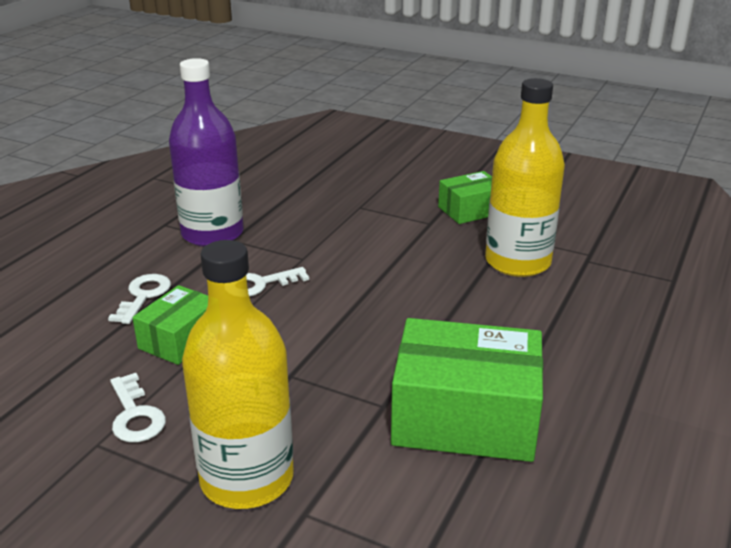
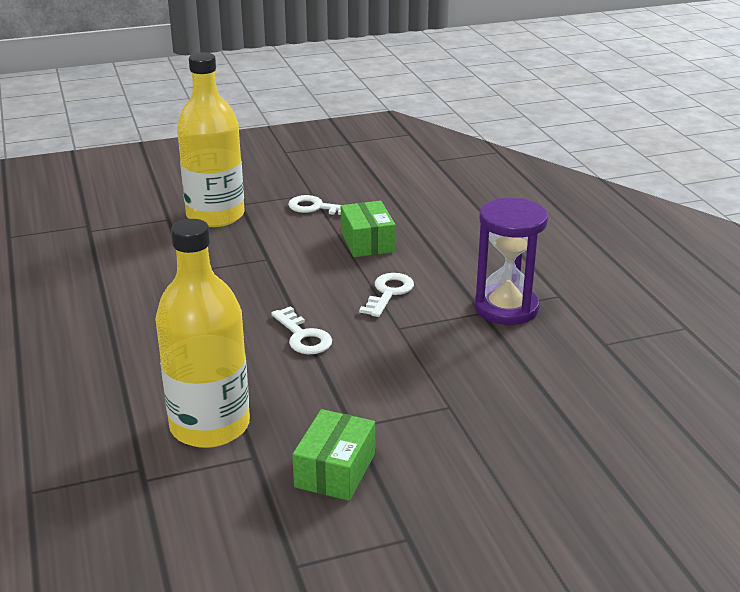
camera: 135 degrees right, 0 degrees up
white key [108,274,171,324] -> white key moved to [271,306,332,354]
purple bottle [169,58,244,247] -> purple hourglass [474,198,548,325]
green box [391,318,543,462] -> none

